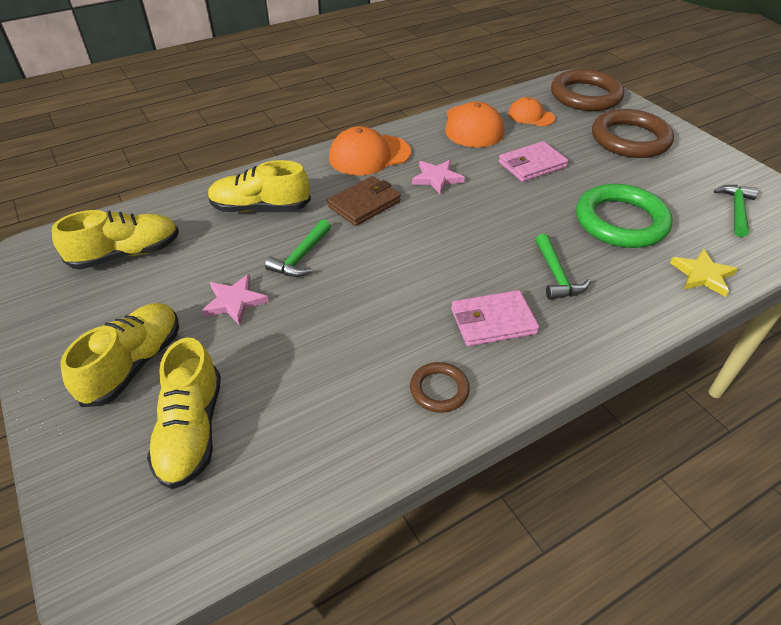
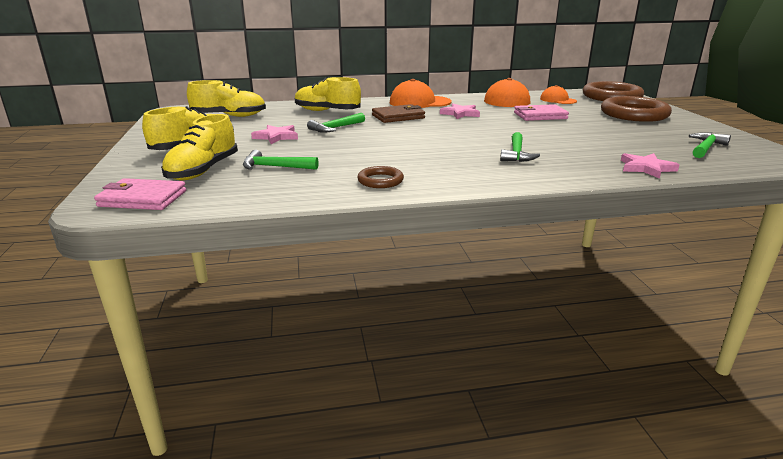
camera: 20 degrees right, 20 degrees down
pink wallet [451,290,539,346] -> pink wallet moved to [94,178,186,210]
green ring [576,184,673,248] -> none
yellow star [670,249,738,297] -> pink star [621,153,679,179]
none -> green hammer [243,150,319,170]

